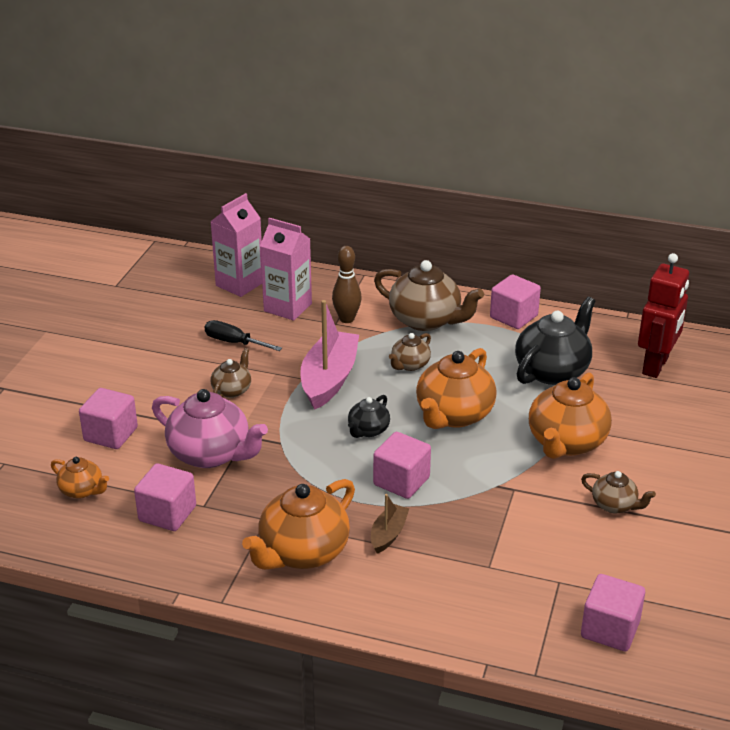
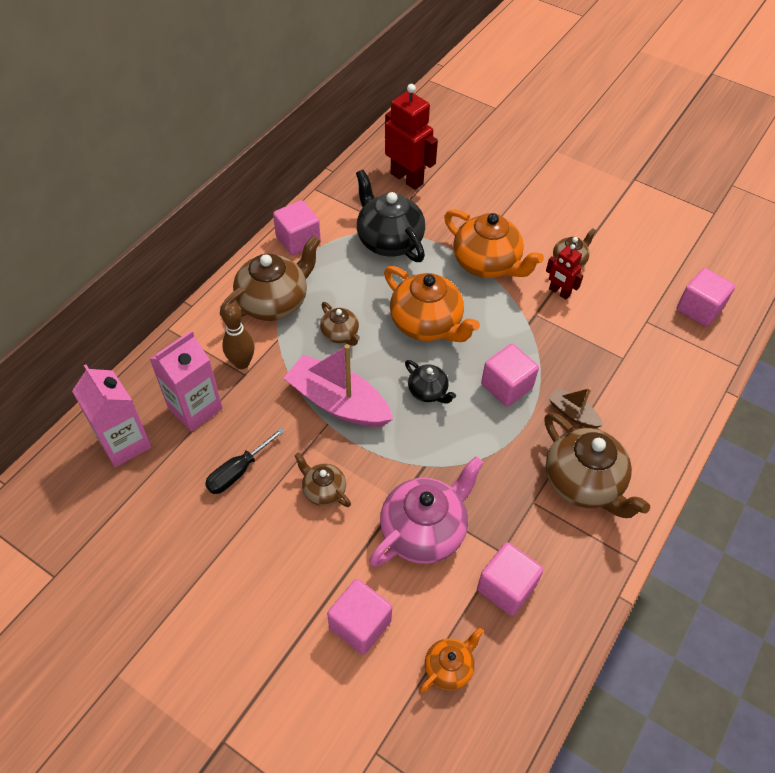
camera: 75 degrees left, 20 degrees up
orange teapot [242,479,355,570] -> brown teapot [545,412,650,518]
none -> red robot [546,244,583,299]

